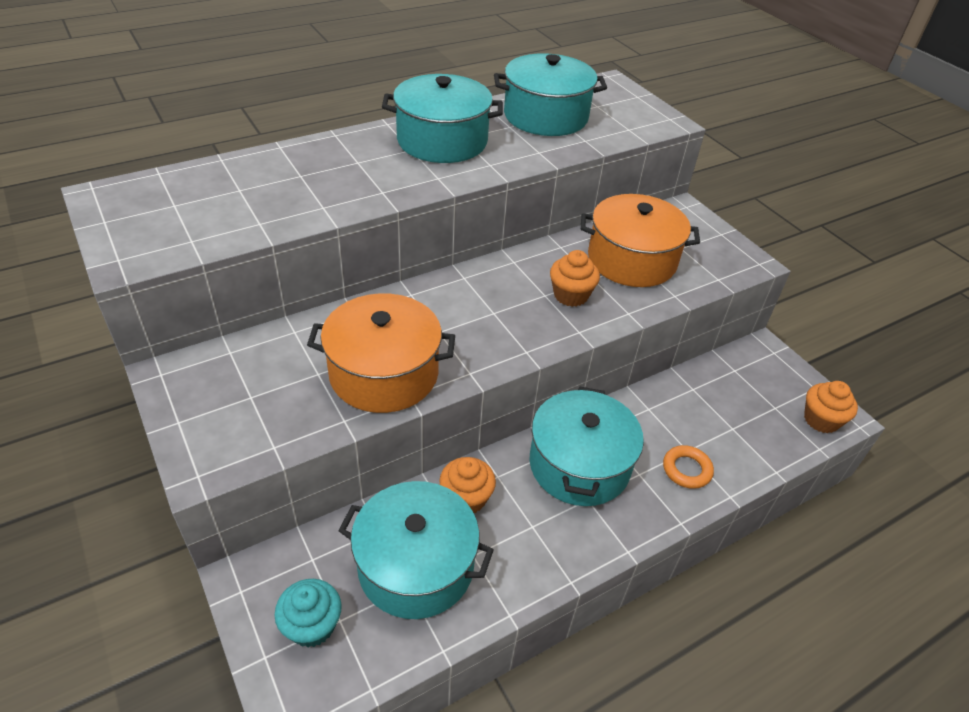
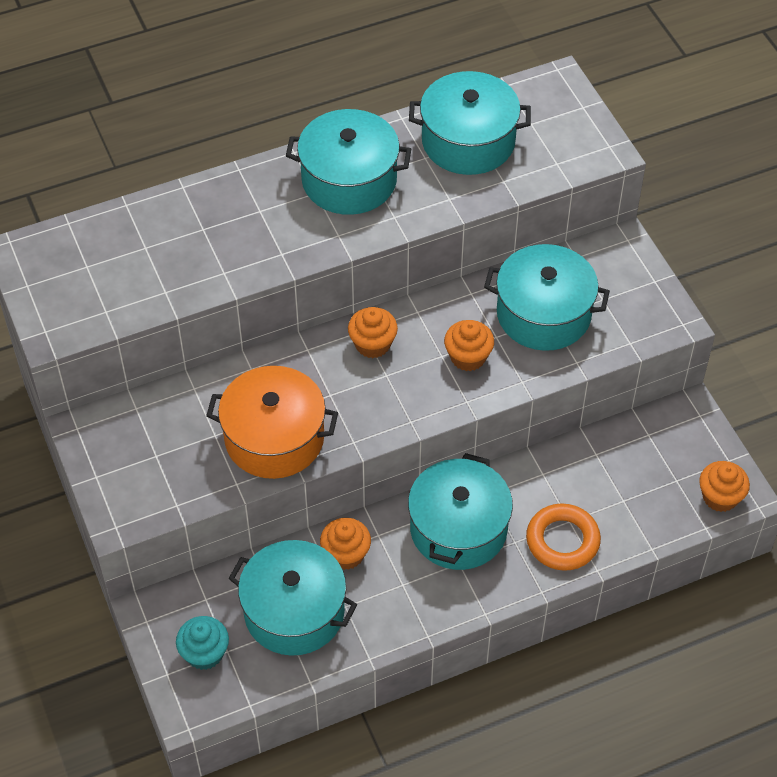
camera: 10 degrees right, 10 degrees up
orange pot [581,194,700,287] -> turquoise pot [484,244,610,351]
orange ring [663,445,714,489] -> orange ring [526,504,601,571], size x1.53
none -> orange cupcake [348,307,398,358]

